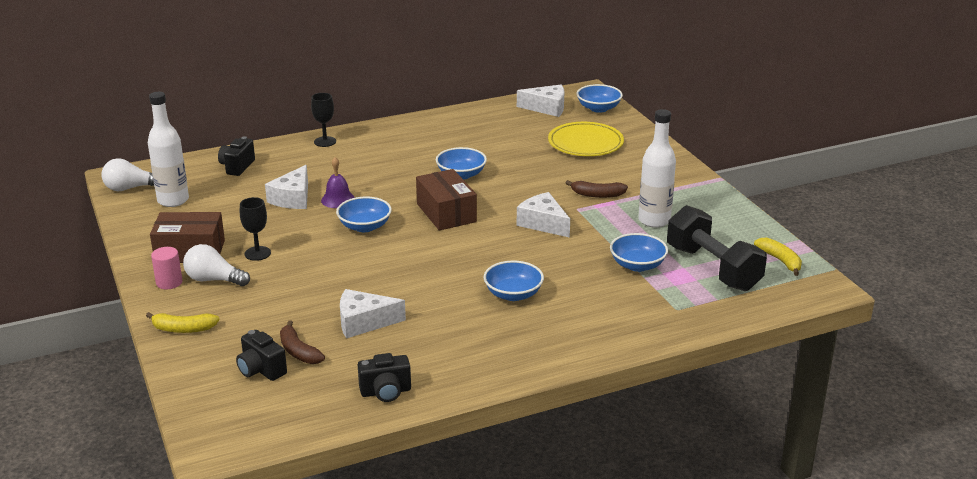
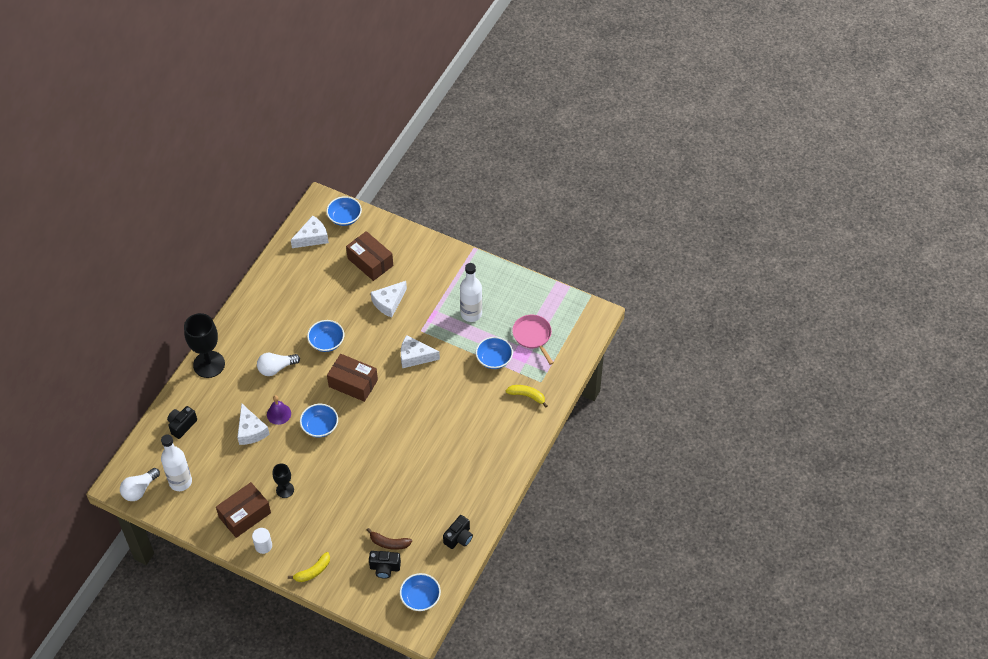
camera: 40 degrees left, 25 degrees up
pink cylinder [151,247,182,289] -> white cylinder [252,528,272,554]
white light bulb [183,244,250,286] -> white light bulb moved to [257,353,300,376]
black camera [218,136,255,176] -> black camera turned 60 degrees clockwise [167,406,197,439]
black goblet [311,93,336,147] -> black goblet [184,313,225,378], size x1.84
white cheese [340,289,406,338] -> white cheese moved to [371,281,407,318]
blue bowl [484,261,544,301] -> blue bowl moved to [400,573,441,611]
yellow plate [548,122,624,156] -> brown box [346,231,393,281]
brown banana [566,180,628,198] -> none
black dumbbell [667,205,767,291] -> pink pan [512,315,553,365]
yellow banana [754,237,802,276] -> yellow banana moved to [506,385,547,408]

